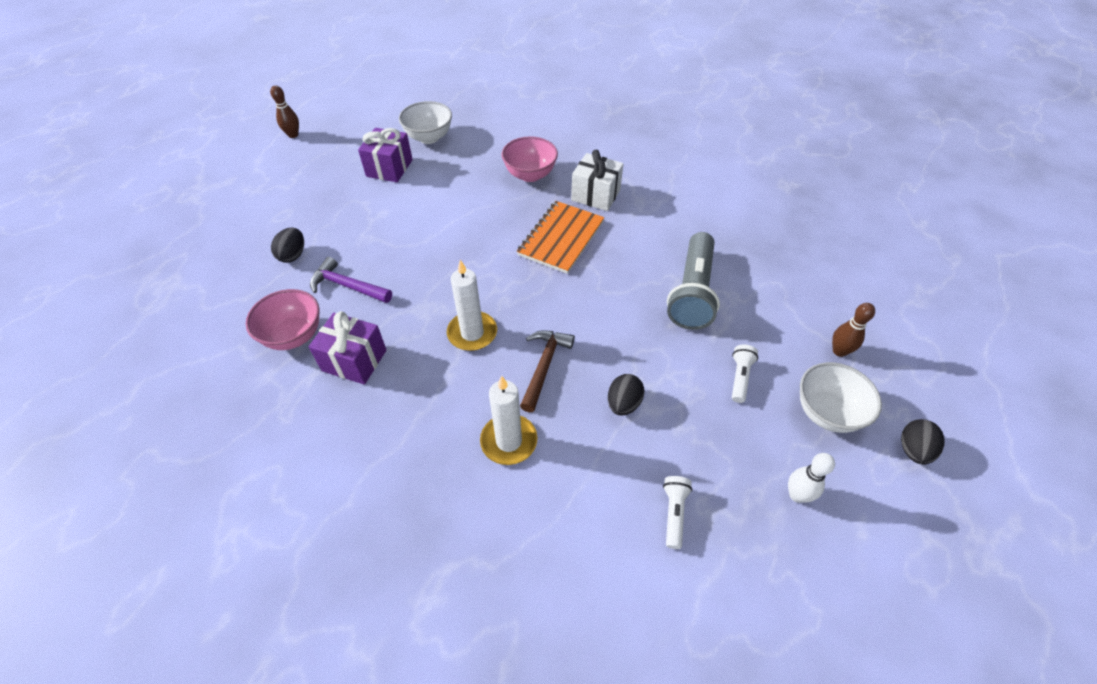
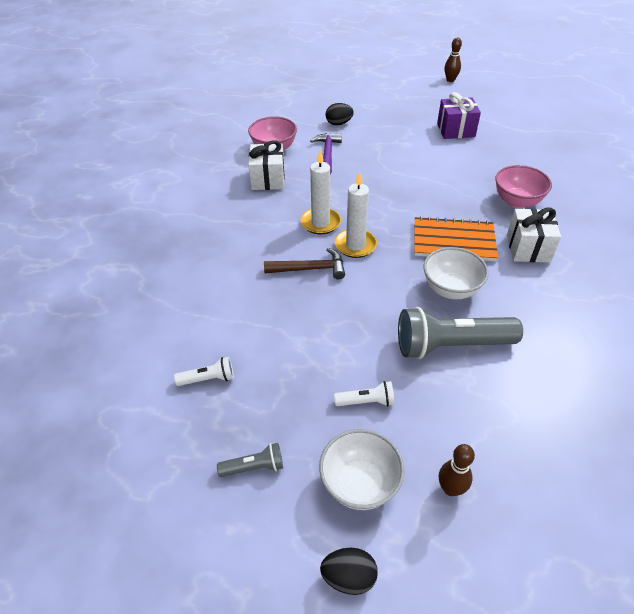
camera: 70 degrees right, 5 degrees down
purple gift [309,311,386,385] -> white gift [248,140,285,190]
white bowl [399,101,452,144] -> white bowl moved to [424,247,489,299]
white candle [480,376,537,465] -> white candle moved to [335,172,377,258]
black egg [608,374,645,416] -> none
white bowling pin [788,453,835,503] -> grey flashlight [217,443,283,477]

